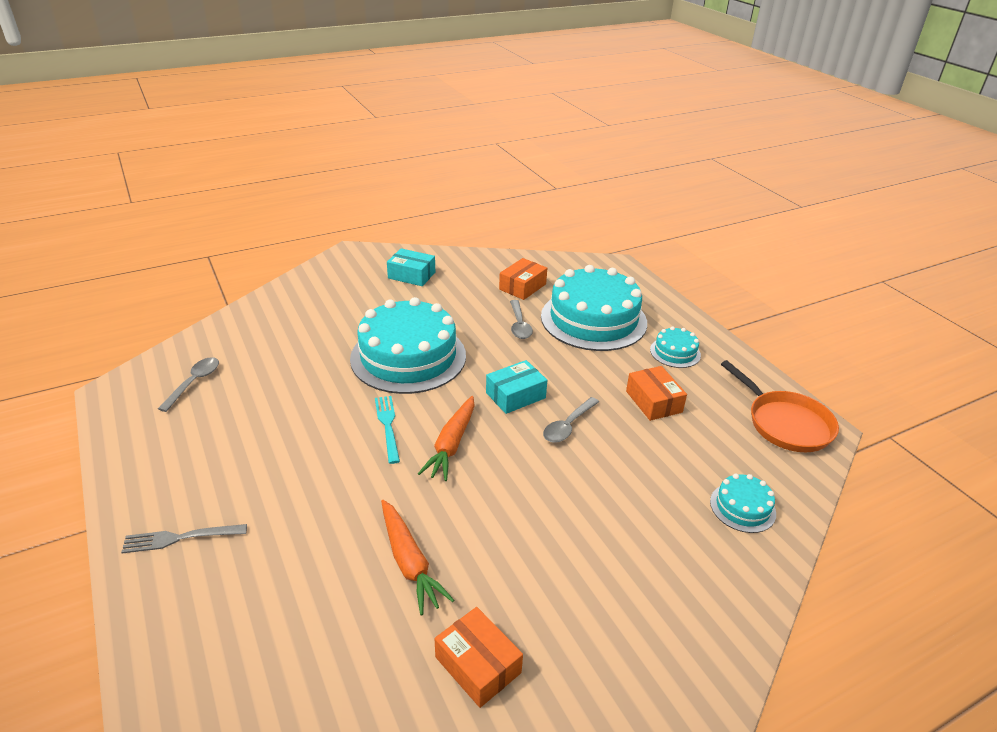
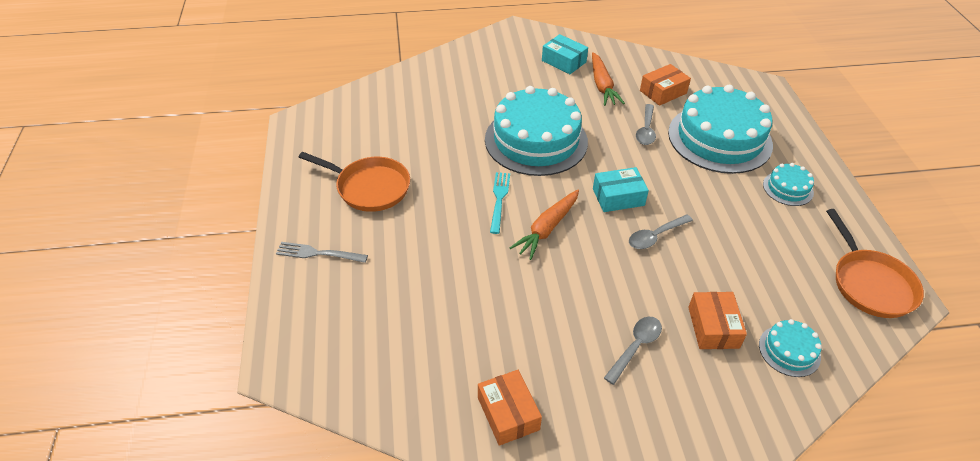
camera: 20 degrees right, 10 degrees up
grey spoon [158,357,219,412] -> grey spoon moved to [604,317,662,385]
orange carrot [381,500,454,615] -> orange carrot moved to [592,52,625,106]
orange box [626,366,687,421] -> orange box moved to [688,292,747,349]
none -> orange pan [299,152,410,212]

